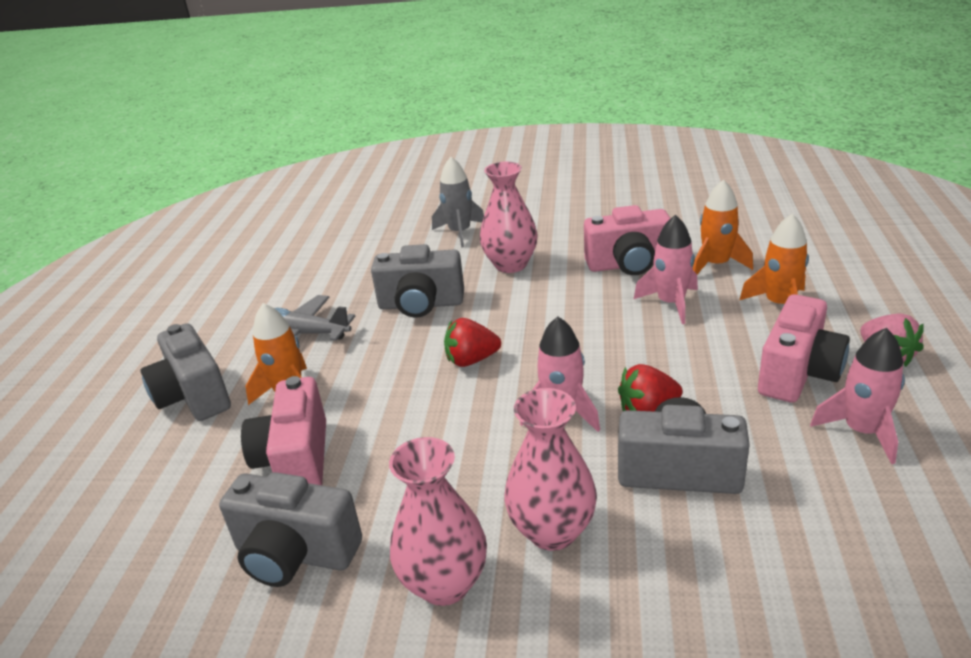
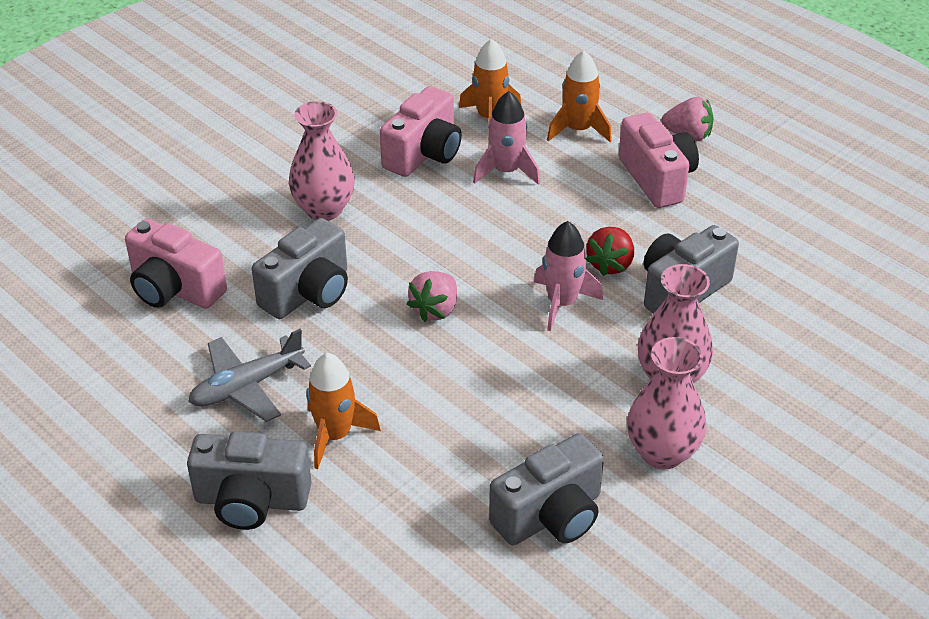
camera: 55 degrees left, 10 degrees up
pink camera [241,376,326,485] -> pink camera moved to [125,219,227,309]
grey rocket [432,157,484,248] -> none
red strawberry [444,318,501,367] -> pink strawberry [407,271,457,322]
pink rocket [810,328,905,464] -> none

